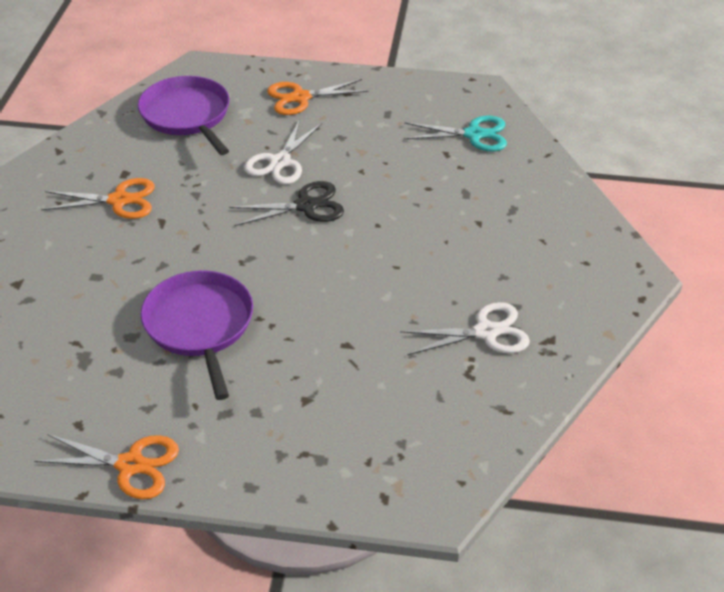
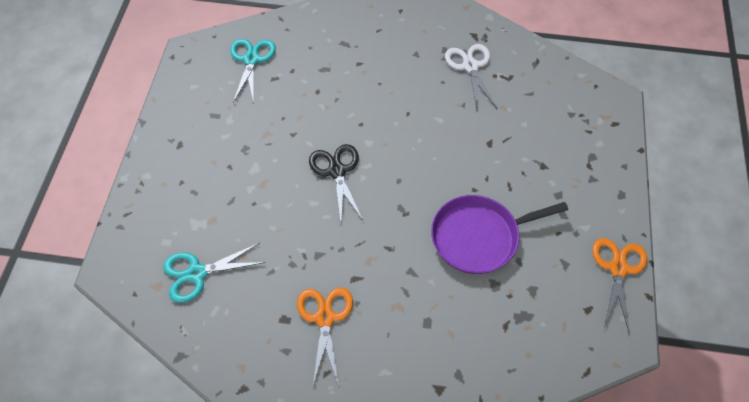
camera: 90 degrees left, 15 degrees up
purple pan [138,76,229,155] -> turquoise scissors [163,243,266,303]
white scissors [244,119,322,185] -> none
orange scissors [267,79,369,115] -> none

